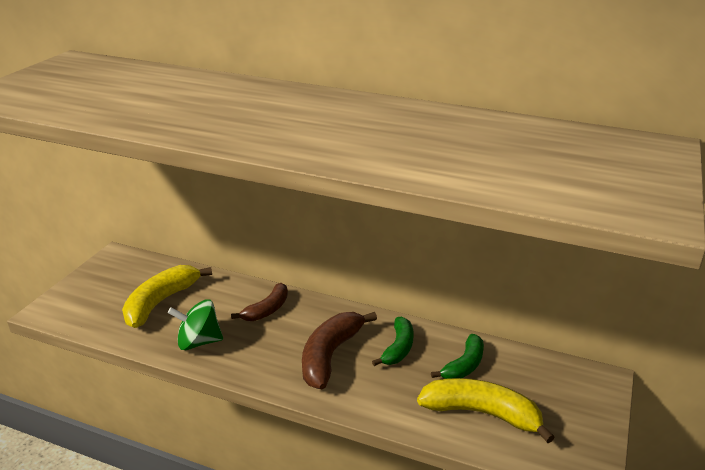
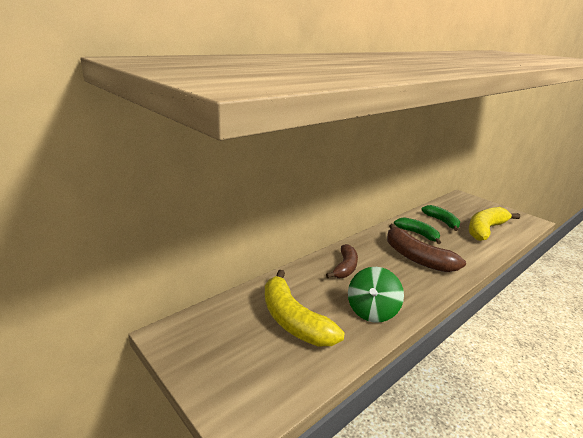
camera: 65 degrees left, 5 degrees down
brown banana [231,283,288,321] -> brown banana turned 45 degrees clockwise [326,244,358,278]

